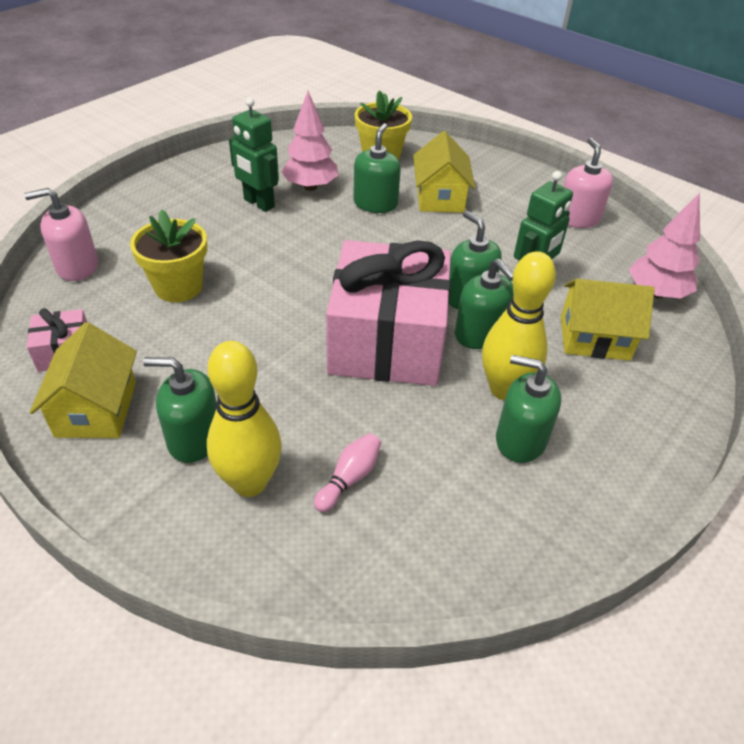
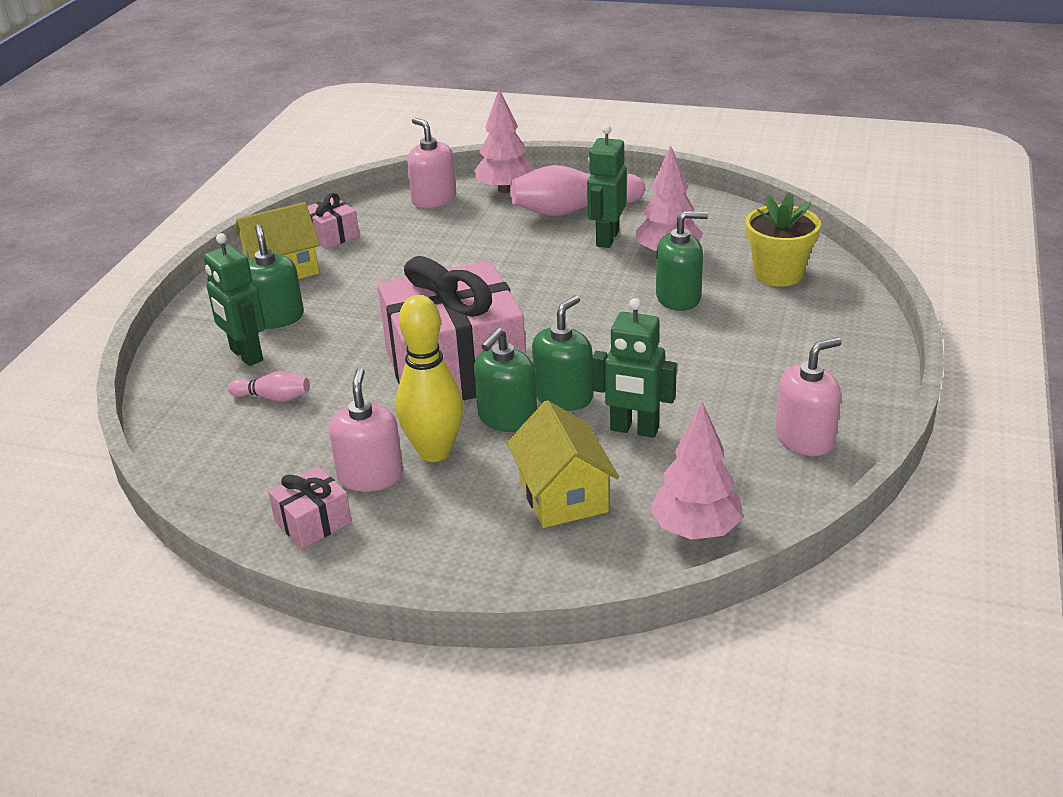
camera: 70 degrees right, 10 degrees down
yellow flower pot [130,210,207,302] -> none
yellow bowling pin [207,341,282,497] -> green robot [204,233,266,366]
yellow house [413,131,475,213] -> none
green soap dispenser [496,355,561,463] -> pink soap dispenser [329,368,403,492]
none -> pink gift [268,466,352,549]
none -> pink tree [474,89,535,193]
none -> pink bowling pin [510,165,645,216]

